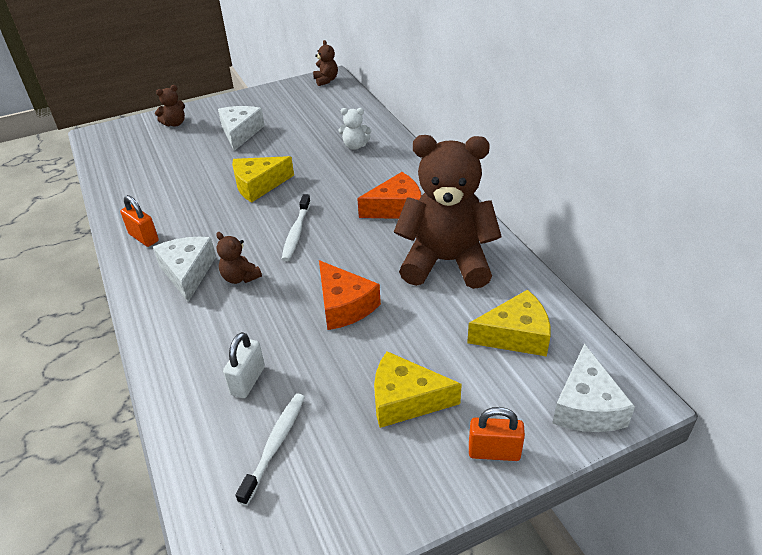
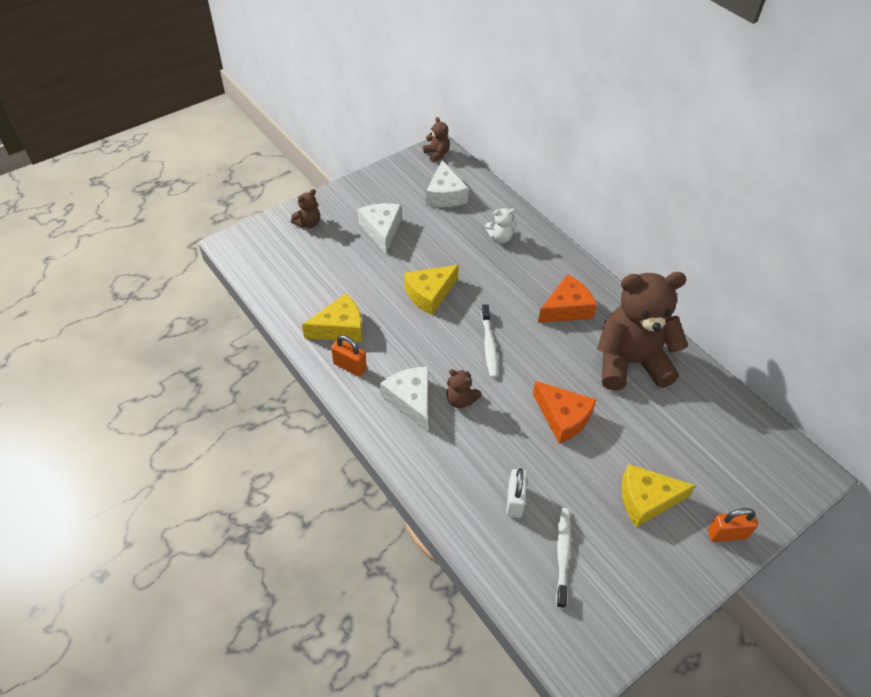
camera: 15 degrees left, 10 degrees up
yellow cheese [467,290,551,356] -> yellow cheese moved to [302,293,363,342]
white cheese [552,344,635,432] -> white cheese moved to [426,160,469,207]

